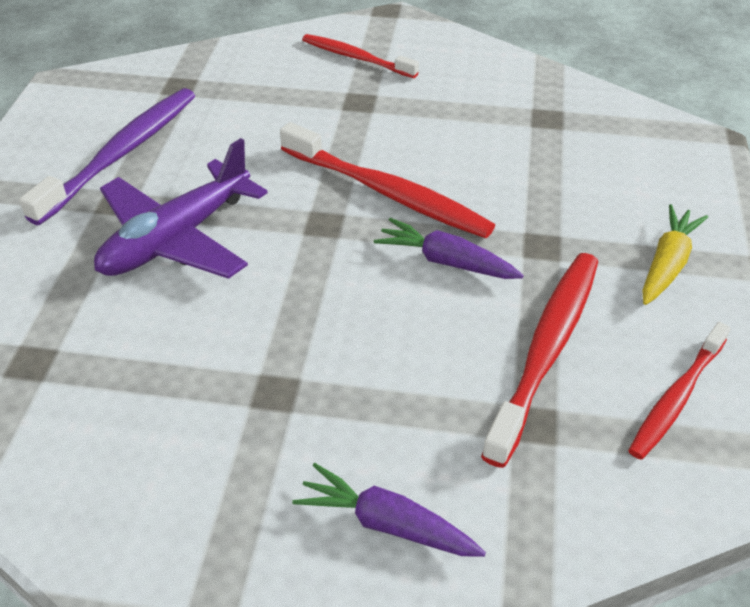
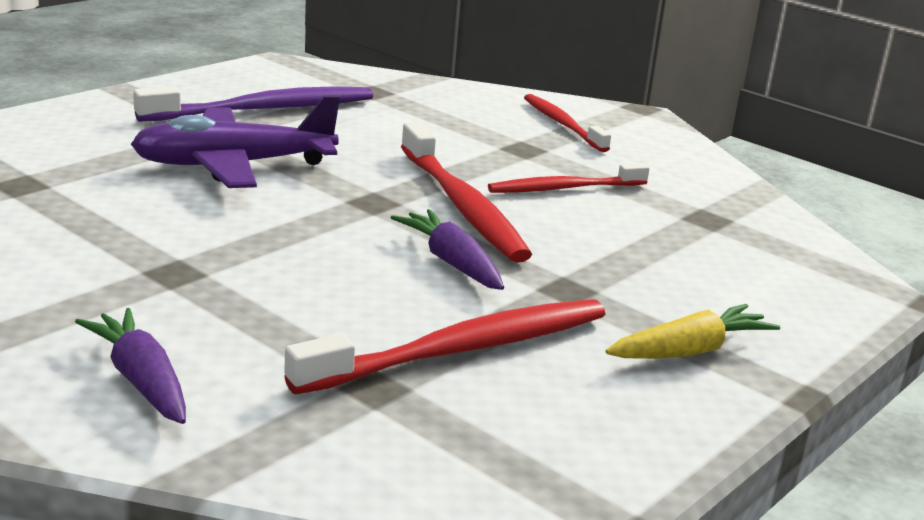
camera: 30 degrees right, 20 degrees down
red toothbrush [628,322,731,459] -> red toothbrush moved to [488,163,650,193]

